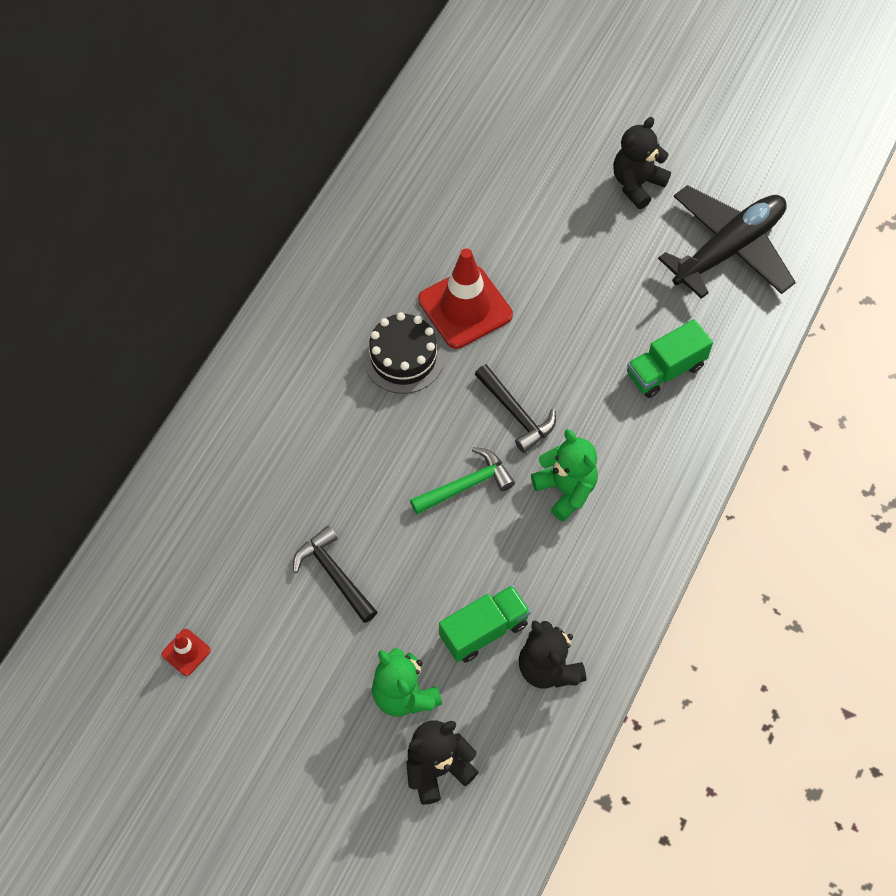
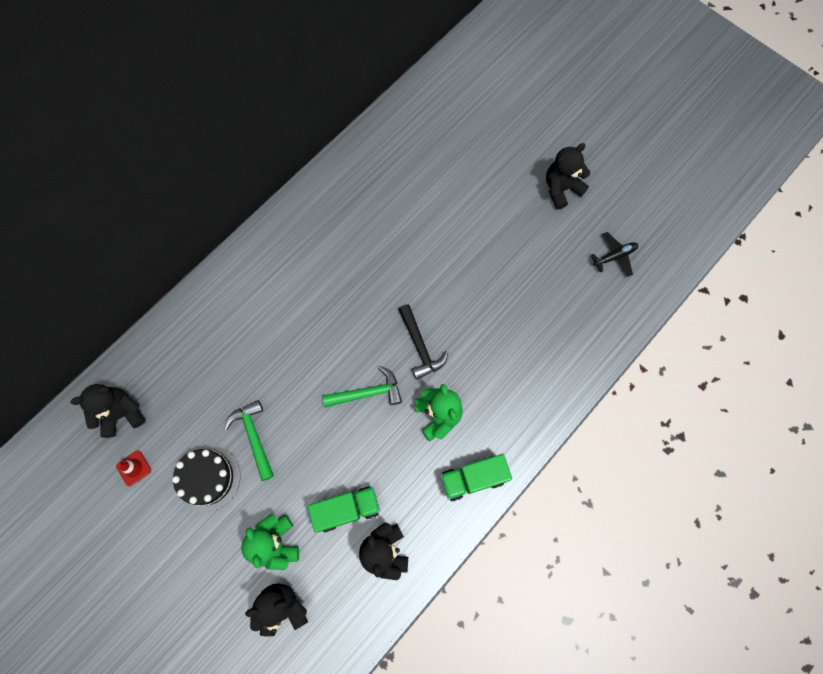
camera: 15 degrees right, 10 degrees up
black hammer [293,526,377,623] -> green hammer [224,400,274,481]
black cake [363,312,444,394] -> black cake moved to [172,445,241,512]
red traffic cone [418,248,513,349] -> none
green truck [627,319,713,398] -> green truck moved to [440,454,512,501]
black plane [658,185,796,299] -> black plane [590,232,638,277], size x0.44
none -> black teddy bear [71,384,145,438]

